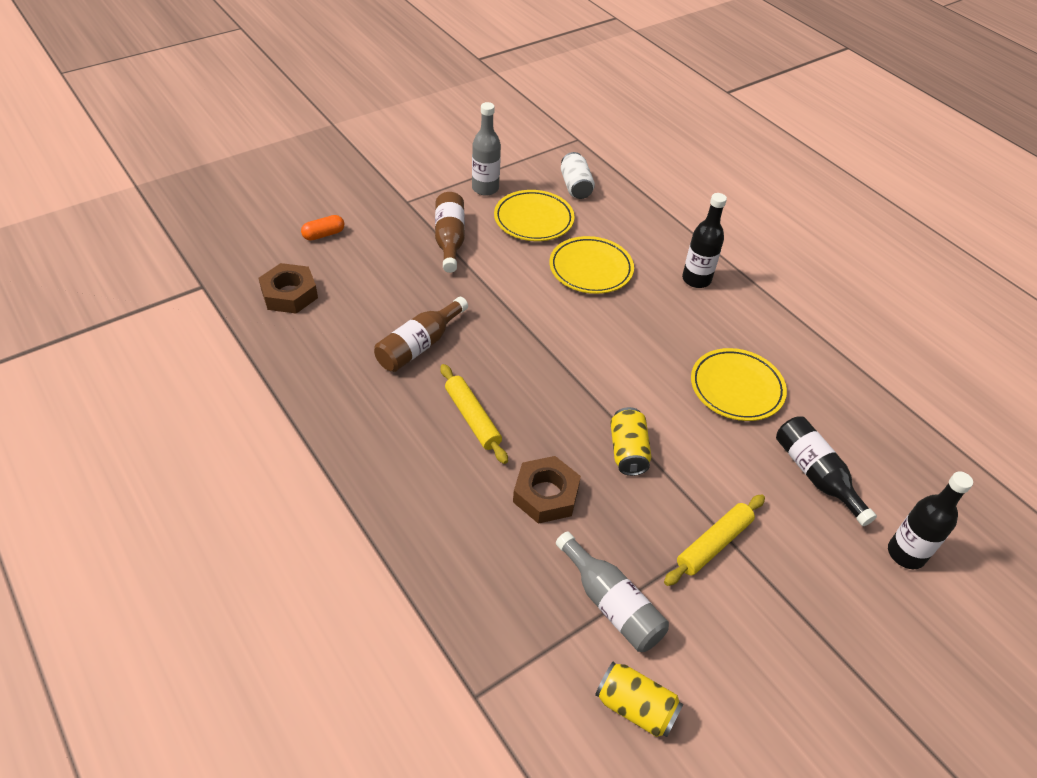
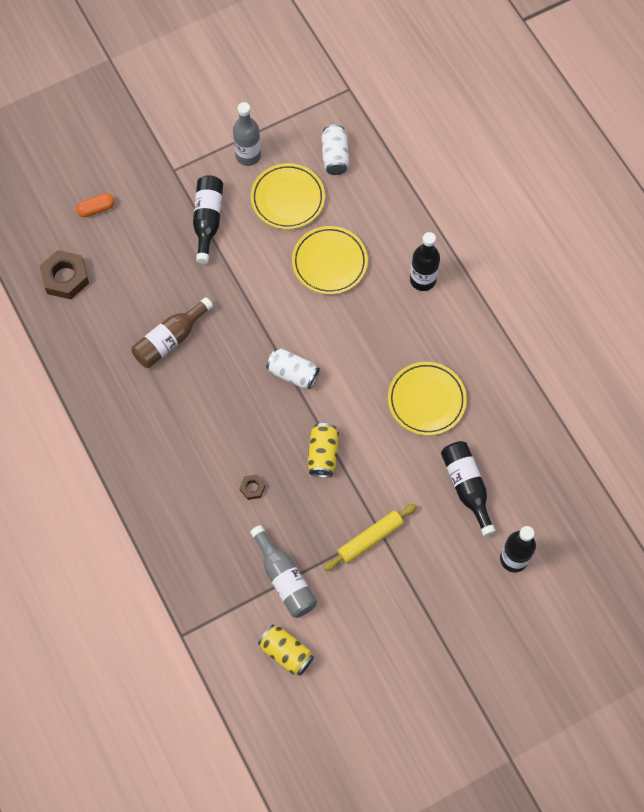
camera: 10 degrees right, 20 degrees up
brown bottle [435,192,465,273] -> black bottle [193,175,223,264]
yellow rolling pin [440,364,508,464] -> none
brown nut [513,456,581,524] -> brown nut [239,474,265,500], size x0.50
none -> white can [266,348,320,389]

